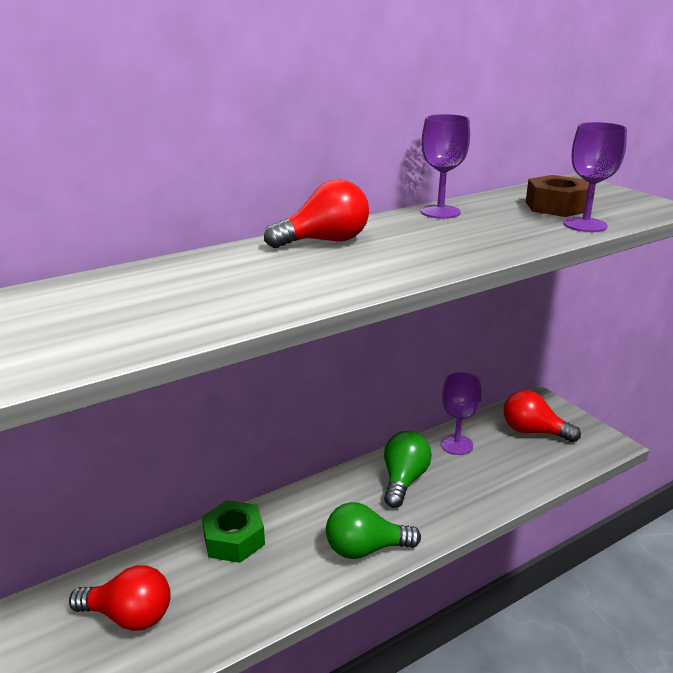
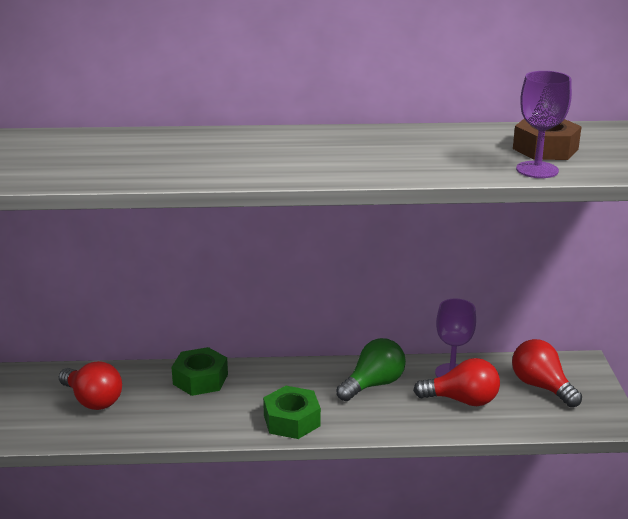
camera: 30 degrees right, 0 degrees up
red light bulb [264,180,369,248] -> red light bulb moved to [413,358,500,406]
green light bulb [326,502,421,559] -> green nut [263,386,321,439]
purple goblet [421,114,470,219] -> none

